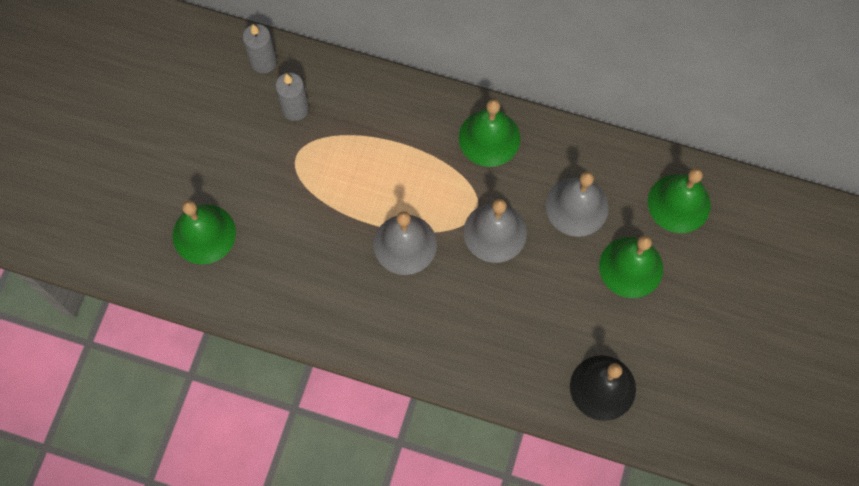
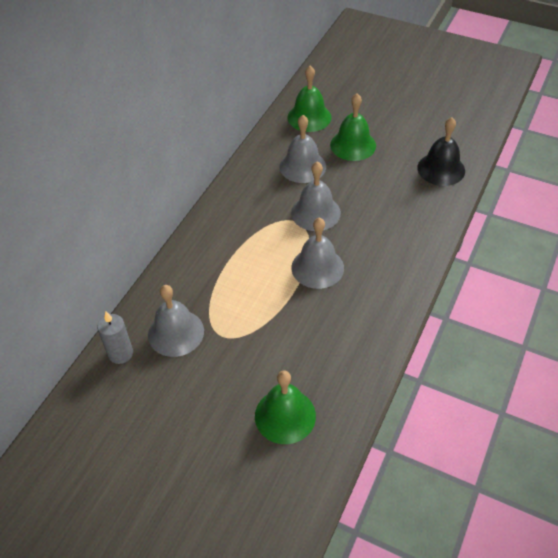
camera: 80 degrees left, 20 degrees down
grey candle [275,73,309,121] -> grey bell [148,285,204,357]
green bell [459,99,520,167] -> none

